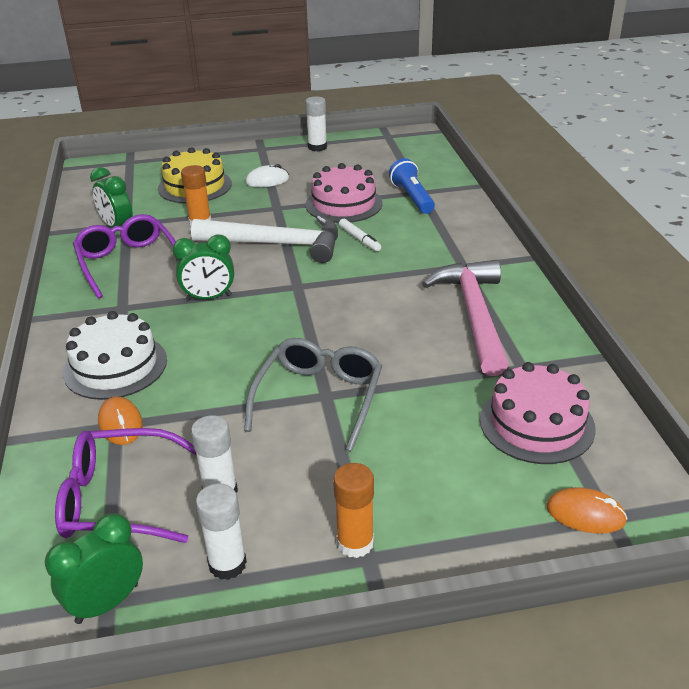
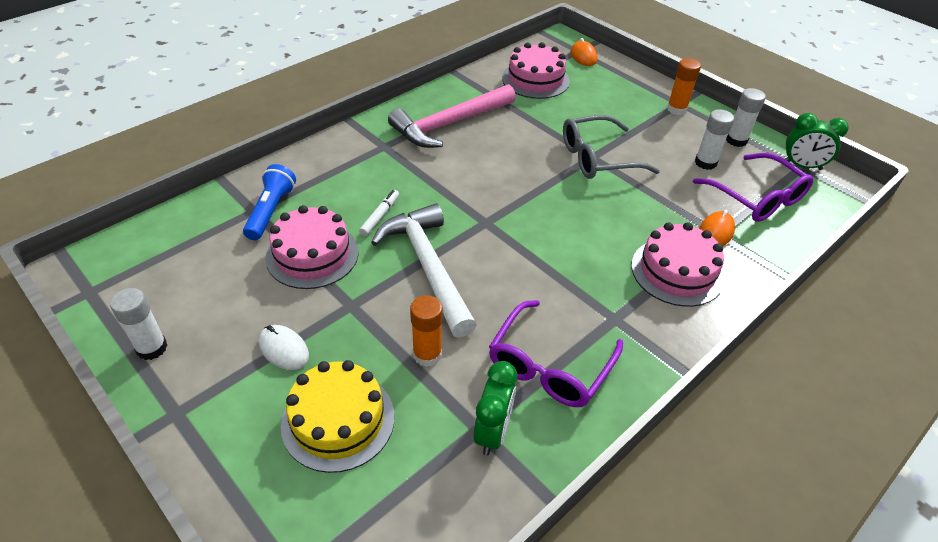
camera: 125 degrees left, 10 degrees up
white cake [63,311,167,400] -> pink cake [631,222,725,307]
green clock [173,234,234,301] -> none
blue flashlight [389,158,435,214] -> blue flashlight turned 150 degrees clockwise [243,164,296,240]

